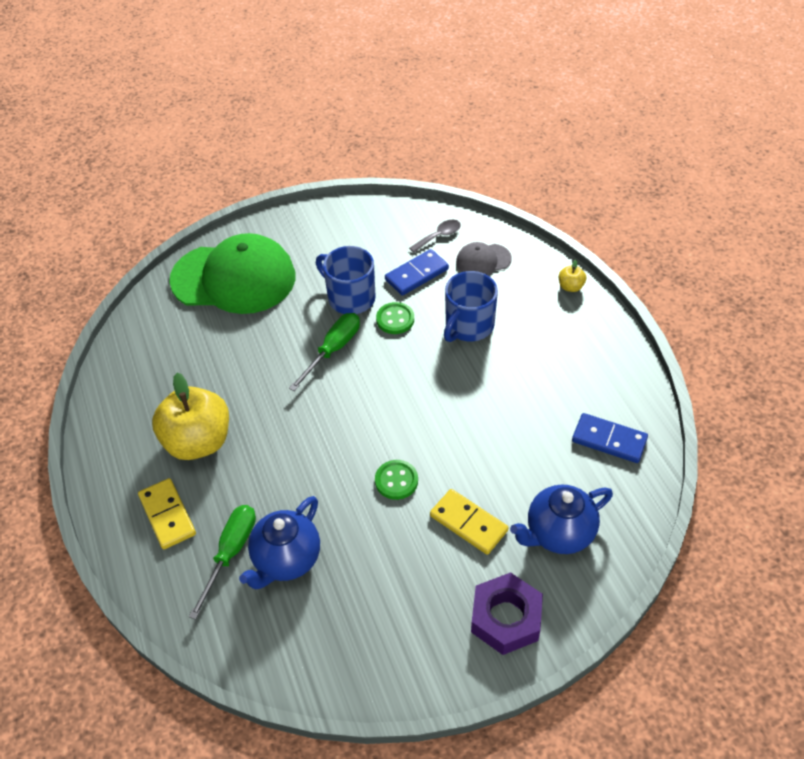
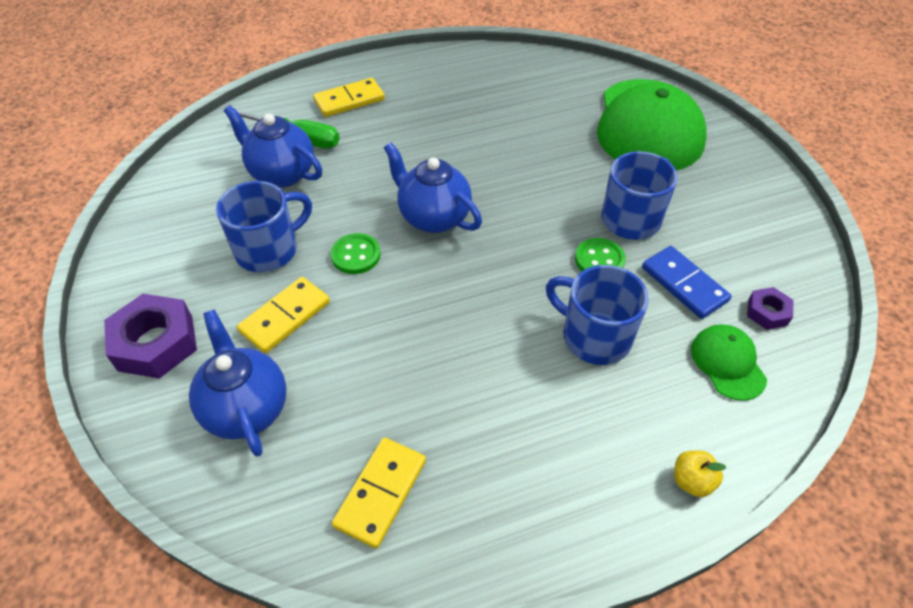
camera: 90 degrees right, 0 degrees up
yellow apple [152,373,229,460] -> none
green screwdriver [289,313,360,391] -> none
grey spoon [409,220,461,253] -> purple nut [747,287,793,330]
grey cap [456,242,512,275] -> green cap [691,324,767,401]
blue domino [572,413,648,463] -> yellow domino [332,438,426,549]
none -> blue mug [216,181,312,272]
none -> blue teapot [384,142,482,233]

